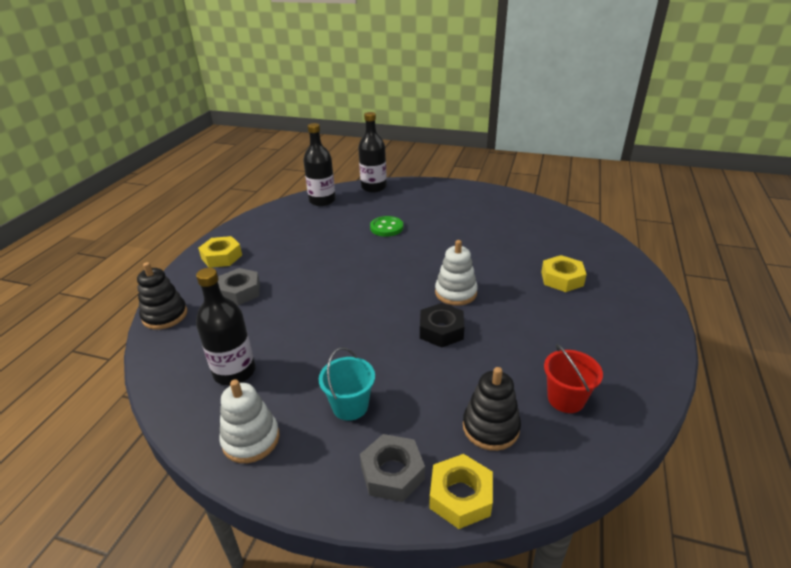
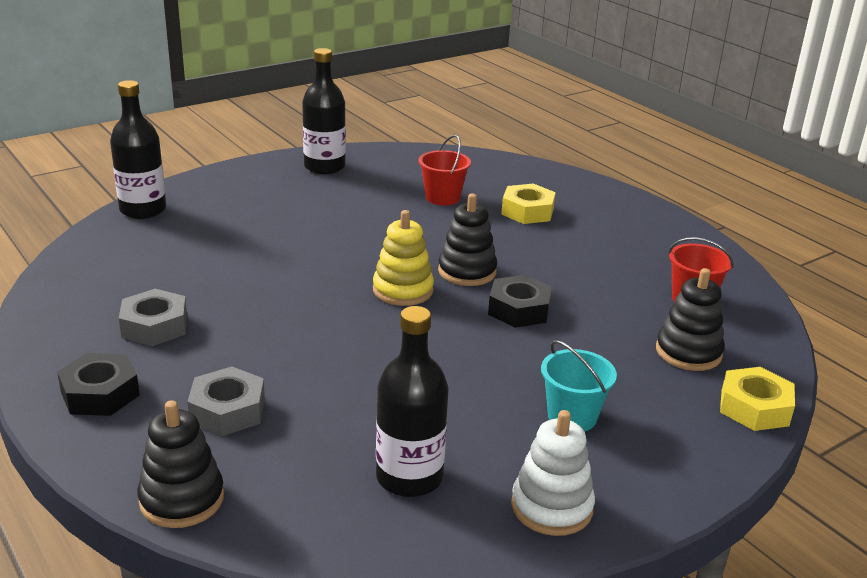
camera: 55 degrees left, 5 degrees down
yellow nut [198,236,242,268] -> black nut [57,353,140,416]
black bottle [303,123,336,206] -> black bottle moved to [302,48,346,174]
grey nut [360,434,425,502] -> grey nut moved to [119,289,187,346]
green button [370,216,403,237] -> none
white stacking toy [435,240,478,306] -> black stacking toy [438,194,497,286]
none -> yellow stacking toy [373,210,434,306]
none -> red bucket [418,135,471,206]

